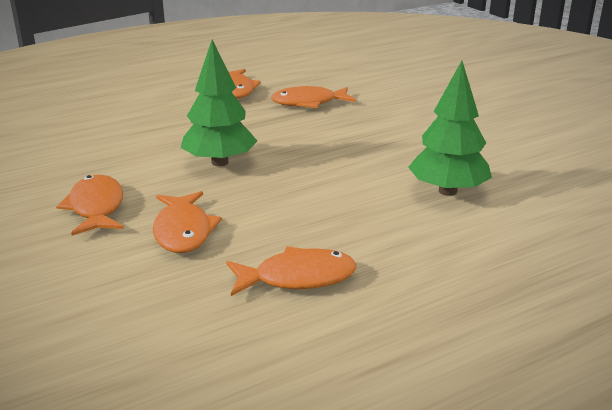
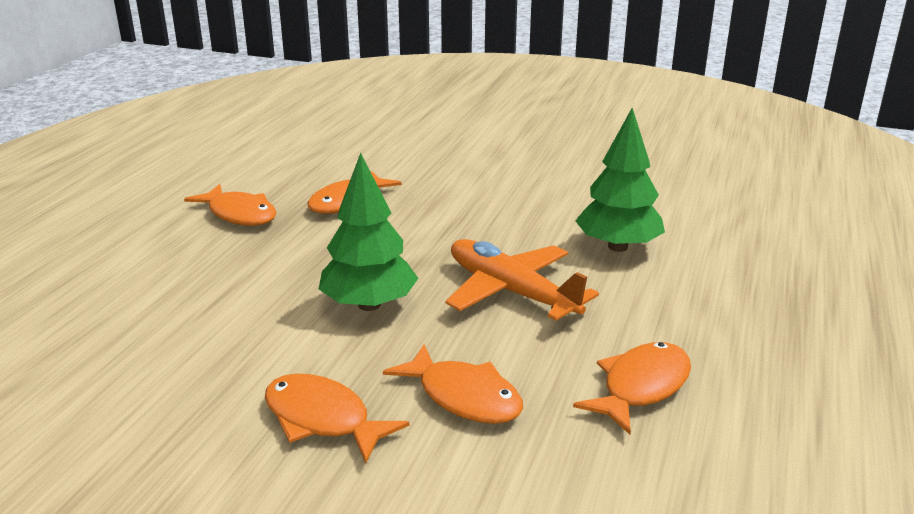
camera: 40 degrees left, 0 degrees up
none -> orange plane [445,239,599,321]

